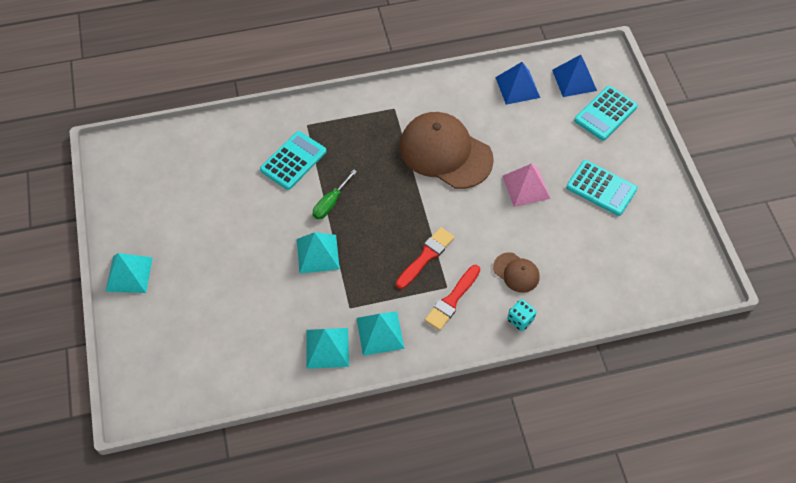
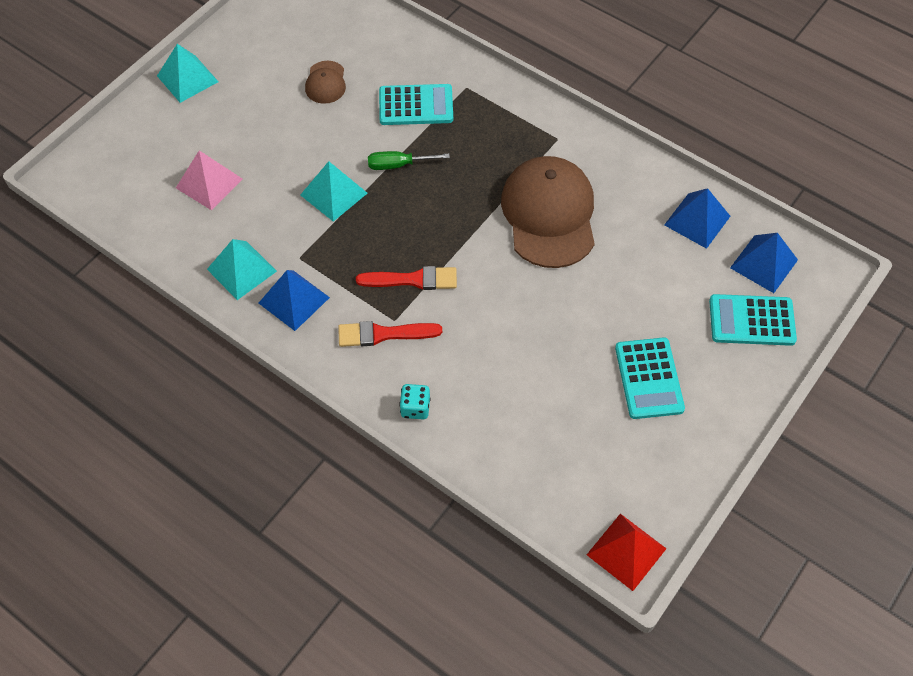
camera: 50 degrees right, 0 degrees up
turquoise pyramid [356,311,405,356] -> blue pyramid [259,270,330,331]
brown cap [493,252,539,293] -> brown cap moved to [305,61,346,104]
pink pyramid [502,164,551,207] -> pink pyramid moved to [176,151,243,210]
none -> red pyramid [587,514,667,591]

